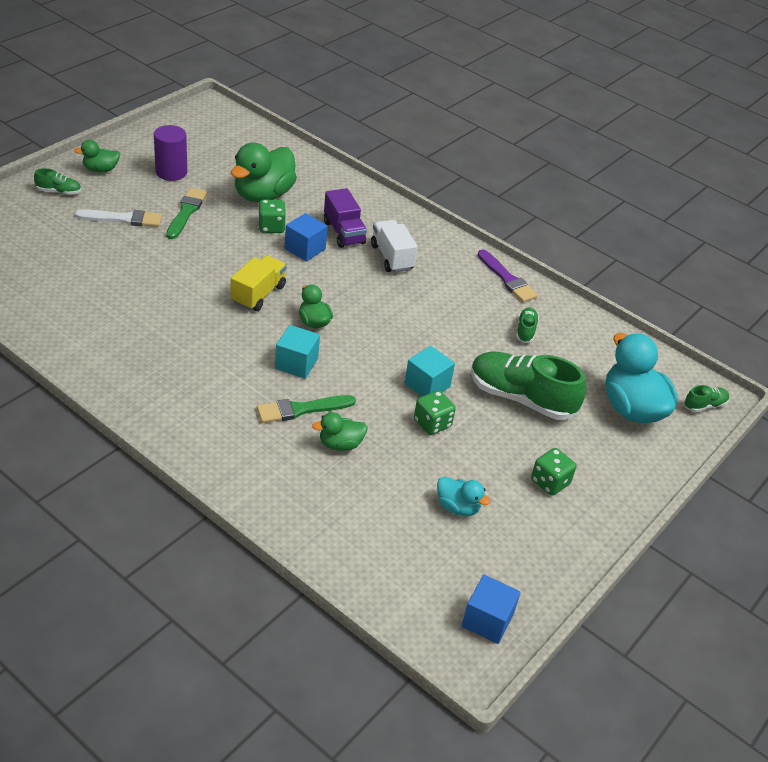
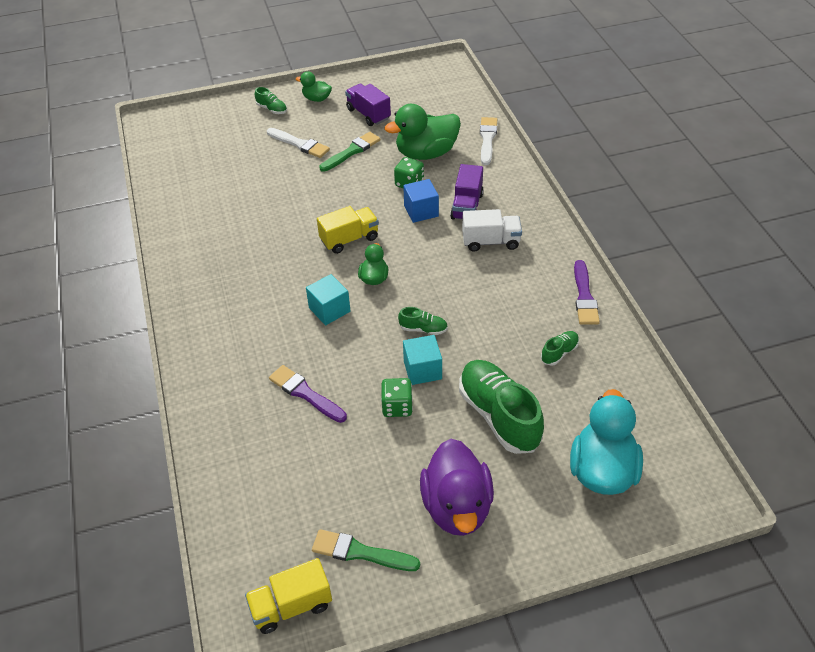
camera: 40 degrees right, 5 degrees up
purple cylinder [154,125,187,181] -> purple truck [345,84,391,126]
green brush [257,395,356,423] -> green brush moved to [312,529,420,571]
green duck [312,412,368,451] -> purple brush [269,365,347,423]
white truck [371,220,418,273] -> white truck turned 75 degrees clockwise [462,209,522,252]
turquoise duck [437,476,490,516] -> none
blue cube [462,575,521,644] -> yellow truck [245,558,332,634]
green dice [531,448,576,496] -> purple duck [420,439,494,536]
green shoe [684,385,729,412] -> green shoe moved to [398,307,448,335]
none -> white brush [480,117,497,165]

